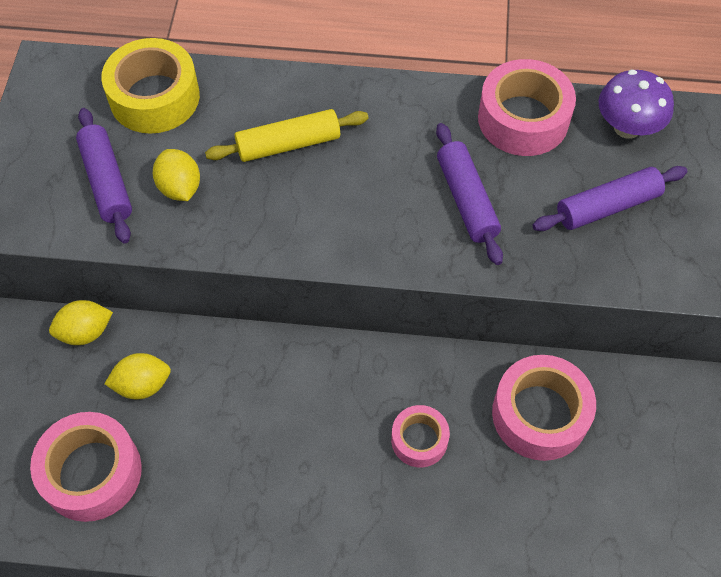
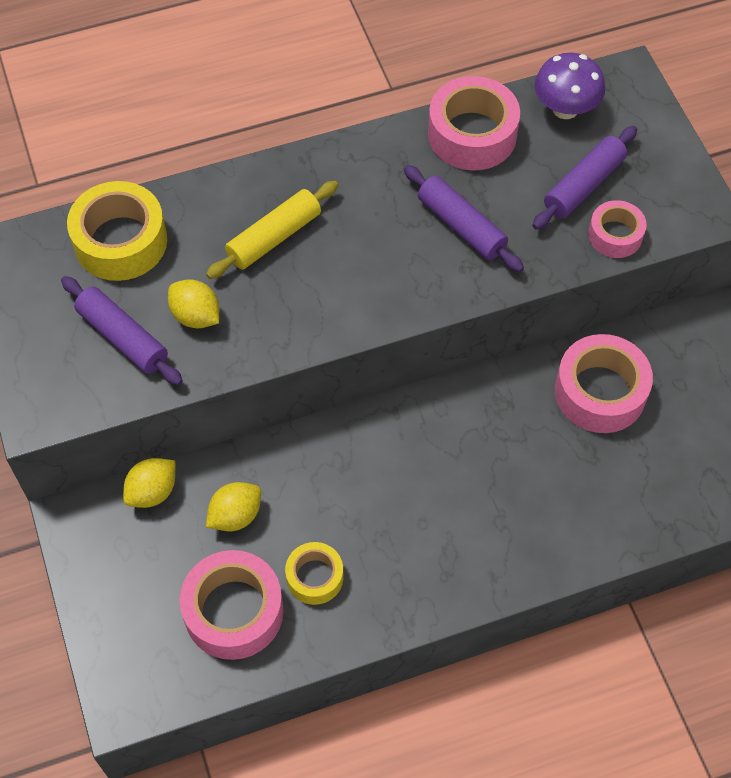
camera: 25 degrees left, 0 degrees up
pink tape [391,405,450,468] -> pink tape moved to [588,200,647,258]
none -> yellow tape [285,542,343,605]

